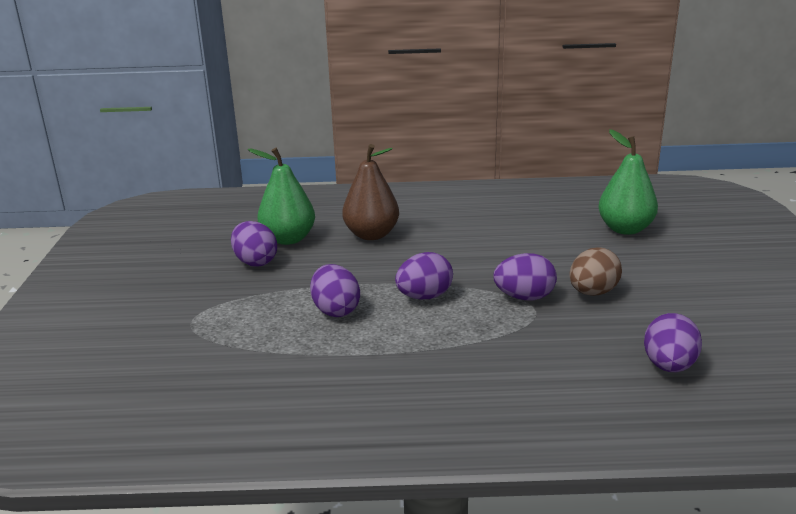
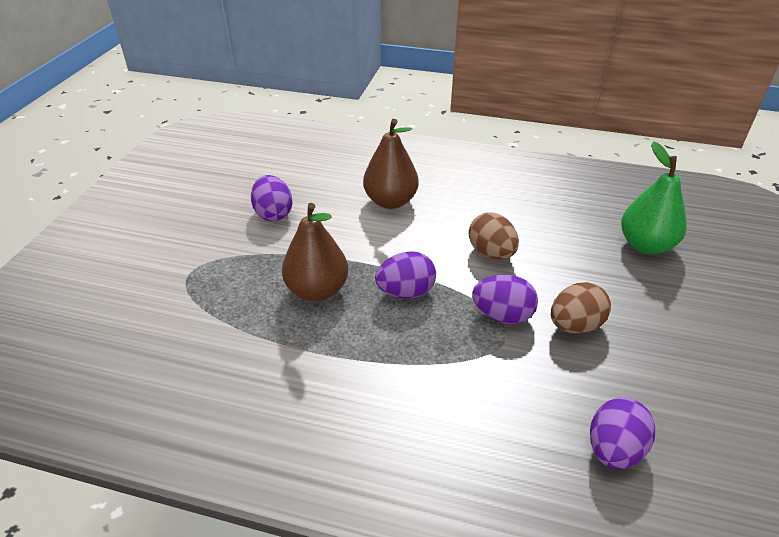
camera: 15 degrees right, 15 degrees up
green pear [248,148,315,245] -> none
purple egg [310,264,360,317] -> brown pear [282,203,348,302]
none -> brown egg [469,213,519,260]

